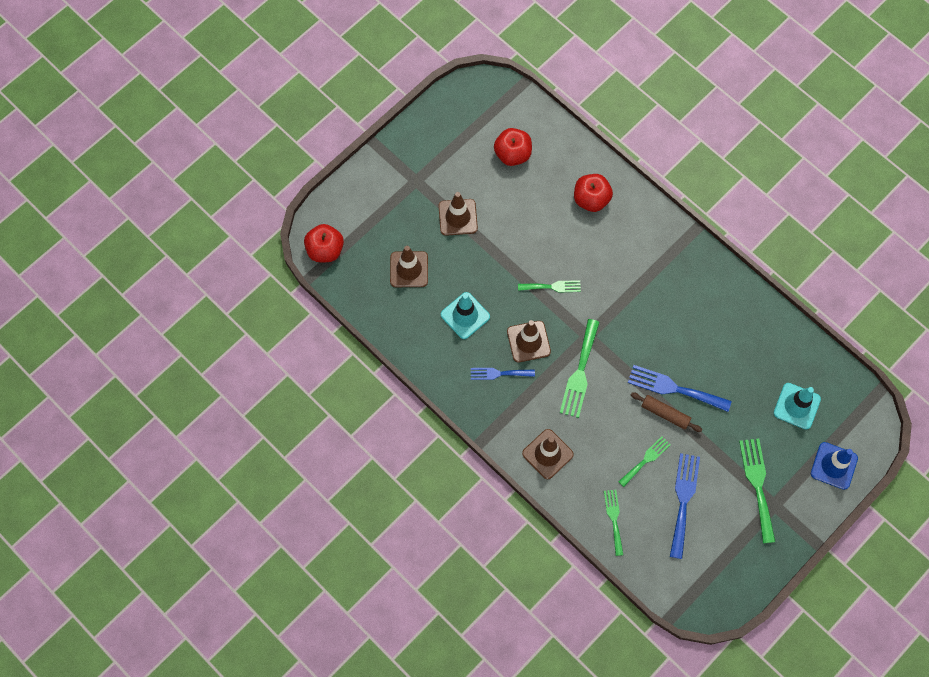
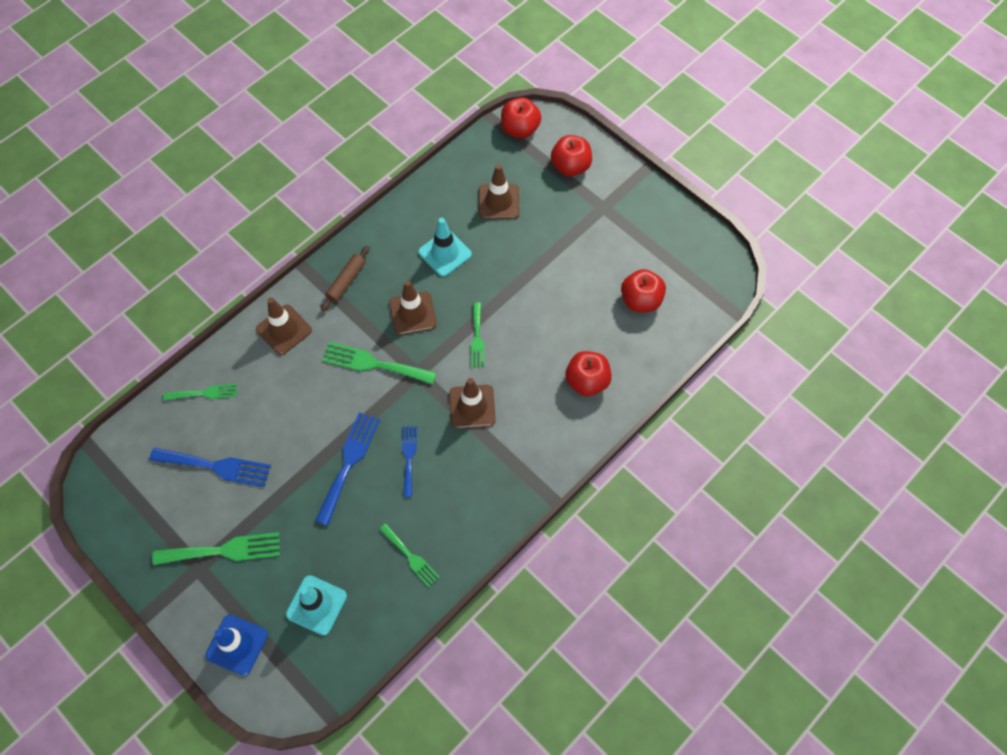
camera: 90 degrees right, 5 degrees down
brown traffic cone [439,192,478,236] -> brown traffic cone moved to [449,378,496,429]
blue fork [471,368,535,380] -> blue fork moved to [402,426,417,497]
green fork [618,436,671,487] -> green fork moved to [379,524,440,587]
brown rolling pin [631,392,702,432] -> brown rolling pin moved to [321,246,370,312]
none -> red apple [551,135,592,176]

